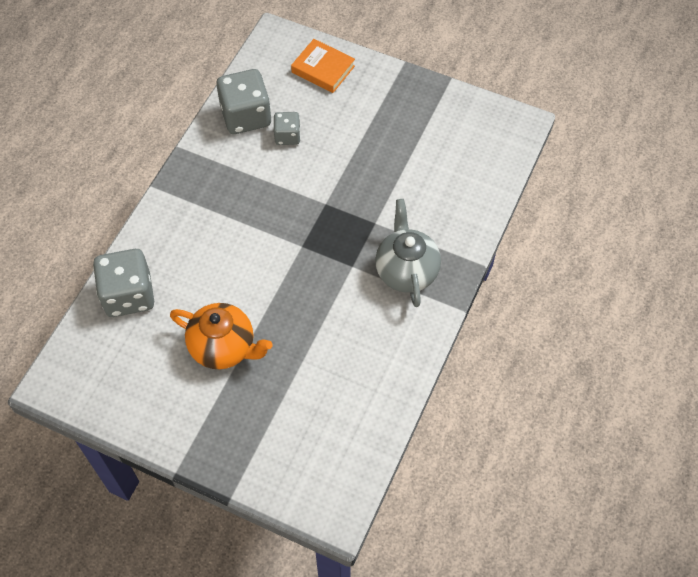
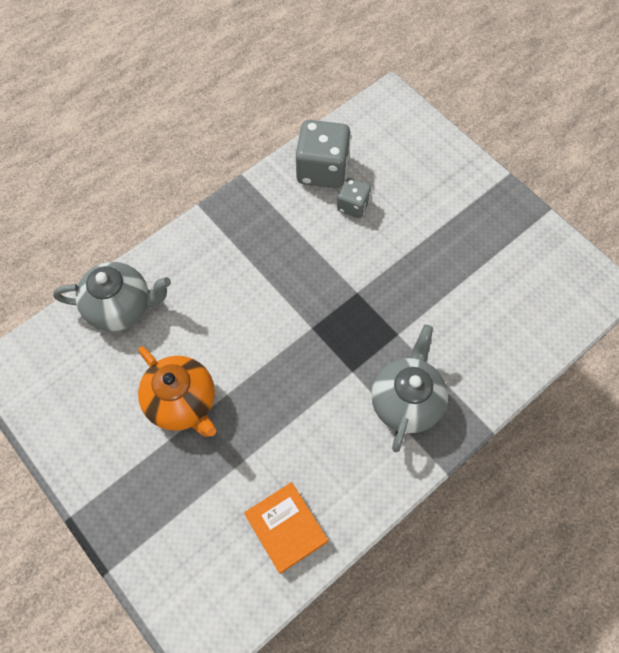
camera: 25 degrees right, 5 degrees up
grey dice [93,249,154,317] -> grey teapot [53,262,171,331]
orange book [291,39,355,93] -> orange book moved to [244,482,328,574]

